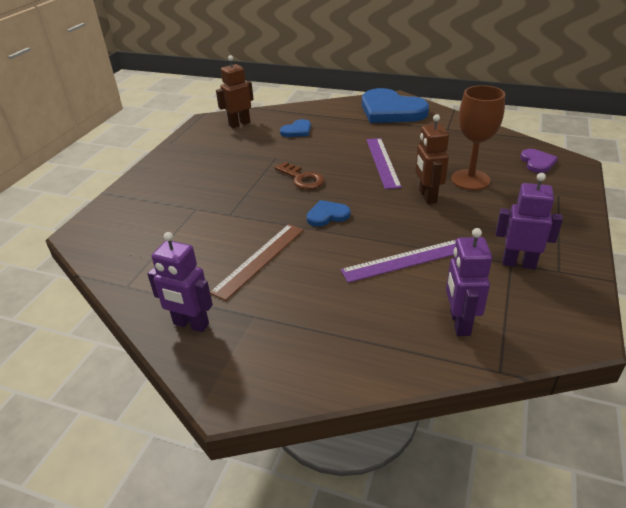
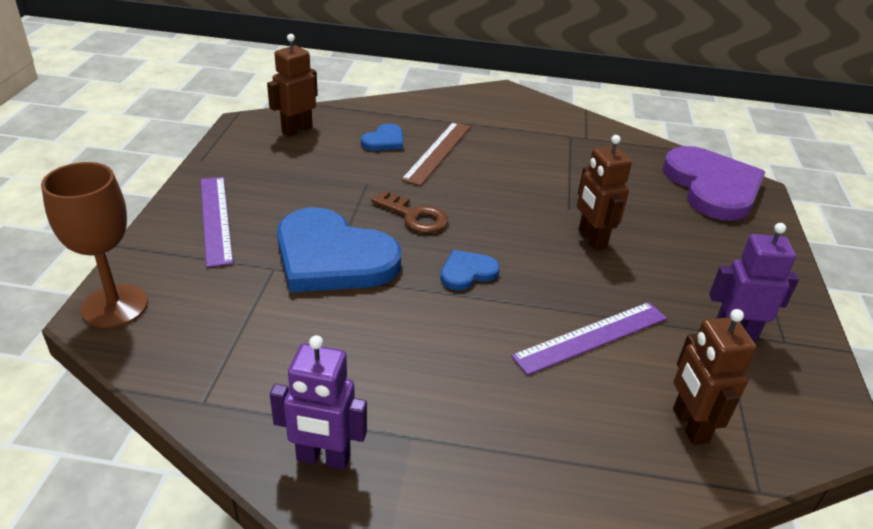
camera: 15 degrees left, 0 degrees up
brown ruler [210,224,304,301] -> brown ruler moved to [401,122,471,186]
blue heart [362,88,429,123] -> blue heart moved to [277,208,401,292]
purple ruler [366,138,402,189] -> purple ruler moved to [201,177,233,267]
purple robot [446,228,492,336] -> brown robot [673,309,756,445]
brown goblet [451,85,505,190] -> brown goblet moved to [41,162,148,328]
purple heart [520,149,558,173] -> purple heart [662,146,765,221], size x2.19

